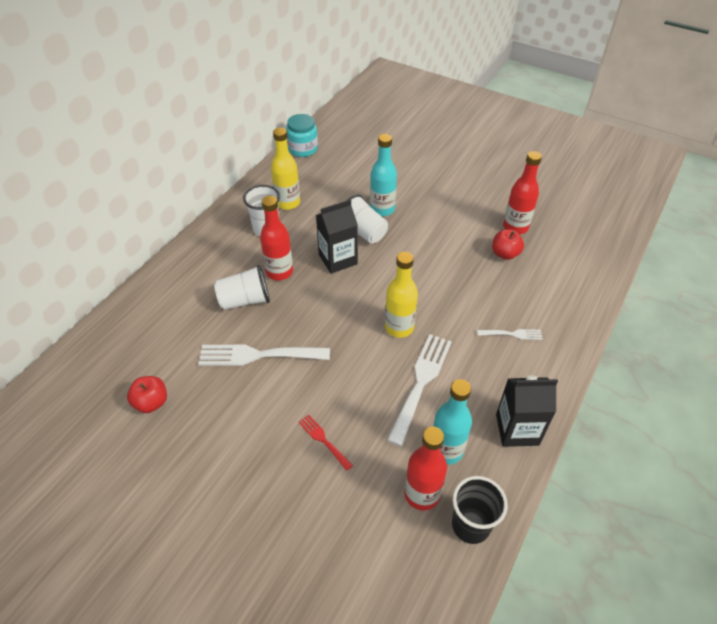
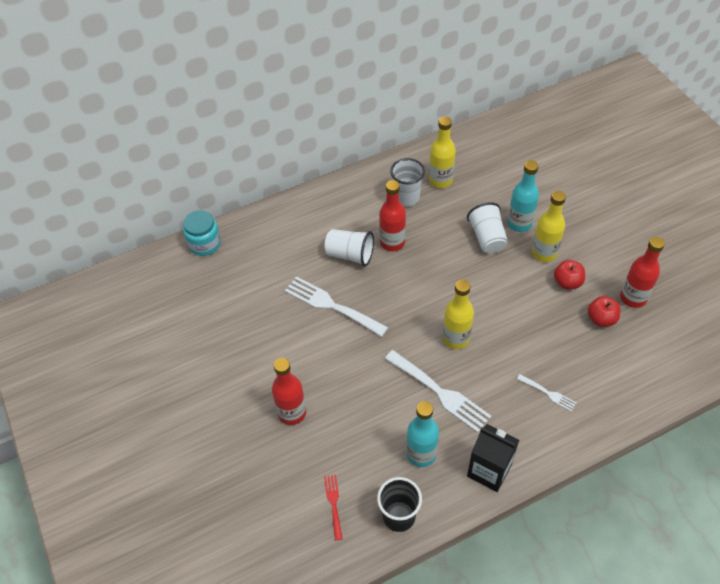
camera: 35 degrees right, 5 degrees up
red apple [127,376,167,413] -> red apple moved to [554,260,585,290]
turquoise jar [286,114,318,157] -> turquoise jar moved to [183,210,221,256]
red fork [298,415,353,471] -> red fork moved to [324,475,342,540]
black carton [316,200,358,274] -> none
white fork [387,334,452,446] -> white fork turned 75 degrees clockwise [385,350,491,433]
red bottle [404,427,447,510] -> red bottle moved to [272,358,306,425]
none -> yellow bottle [532,191,566,262]

